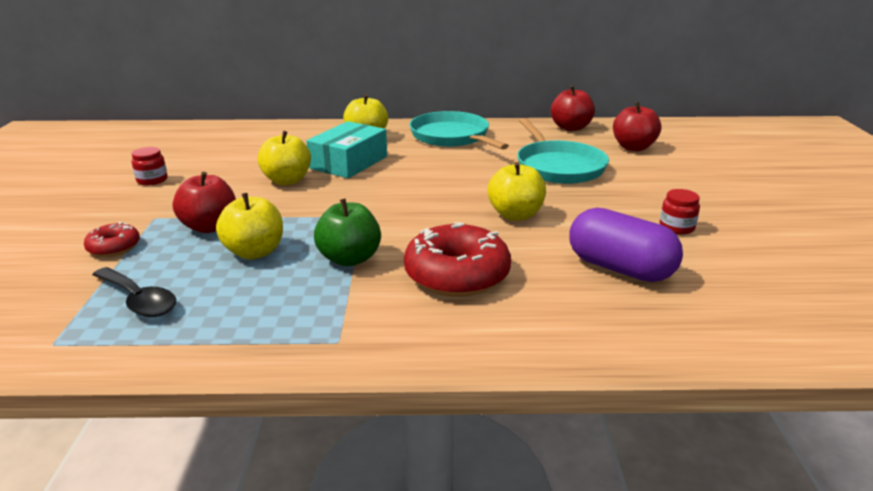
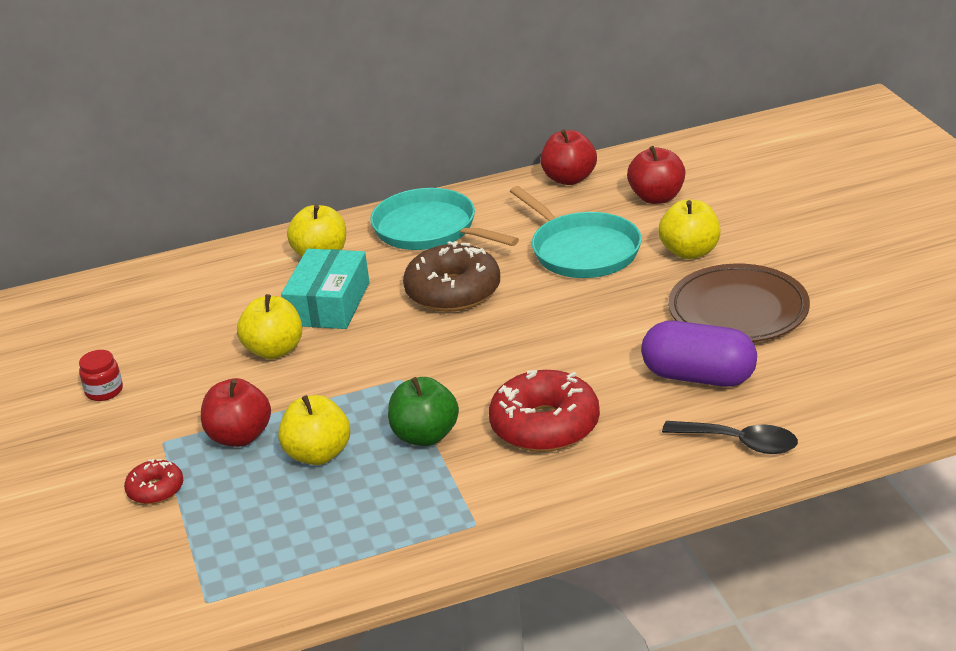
camera: 15 degrees left, 5 degrees up
black spoon [92,267,177,317] -> black spoon moved to [662,421,798,454]
yellow apple [488,162,546,221] -> yellow apple moved to [658,200,720,259]
red jar [659,189,700,235] -> brown plate [668,264,810,342]
none -> brown donut [403,241,500,312]

